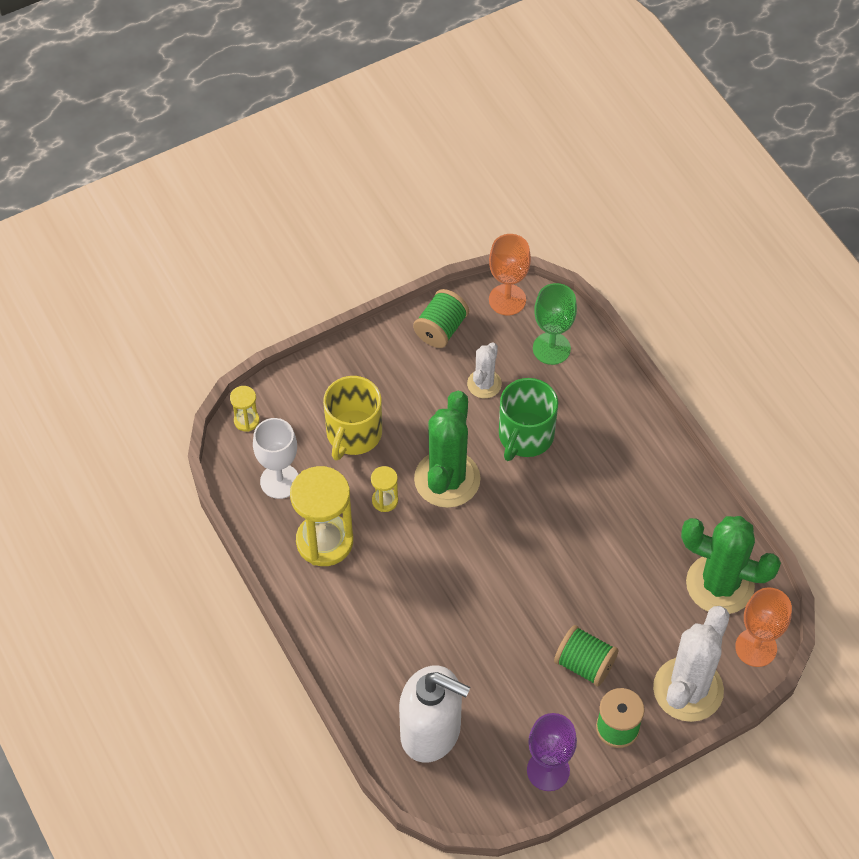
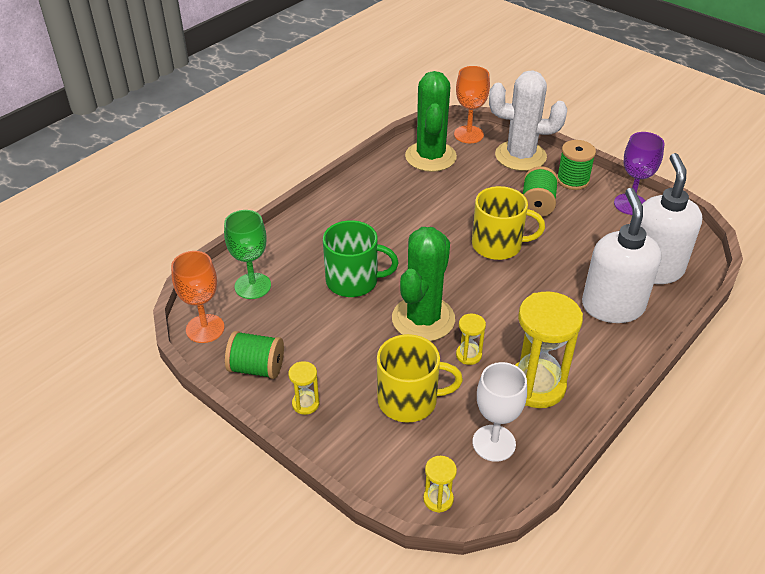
camera: 110 degrees left, 15 degrees down
green cactus [414,391,481,508] -> green cactus turned 60 degrees counterclockwise [392,227,455,341]
white cactus [467,342,502,398] -> none
none -> yellow hourglass [288,361,320,415]
none -> yellow mug [472,186,545,260]
none -> white soap dispenser [582,188,661,323]

